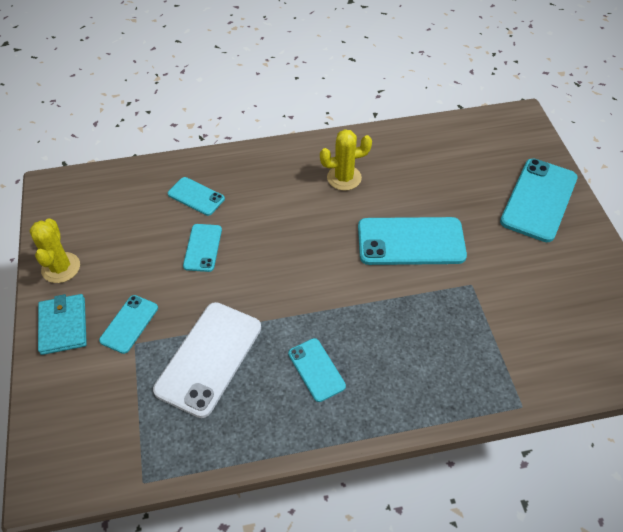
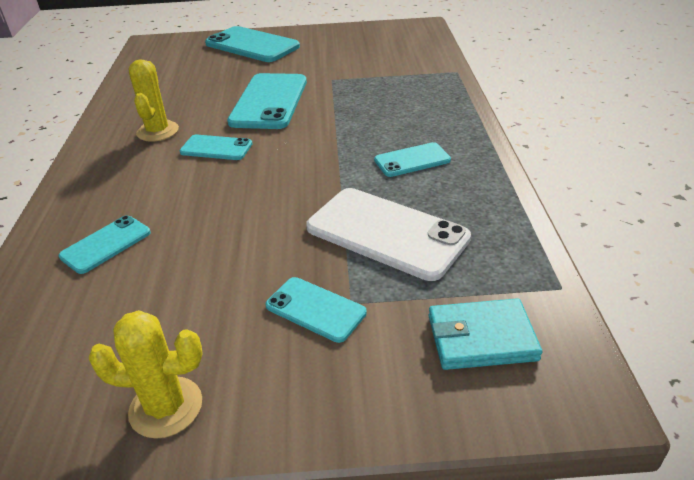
camera: 80 degrees left, 15 degrees down
turquoise wallet [38,294,87,355] -> turquoise wallet moved to [429,298,542,370]
turquoise phone [183,224,222,272] -> turquoise phone moved to [179,135,252,160]

